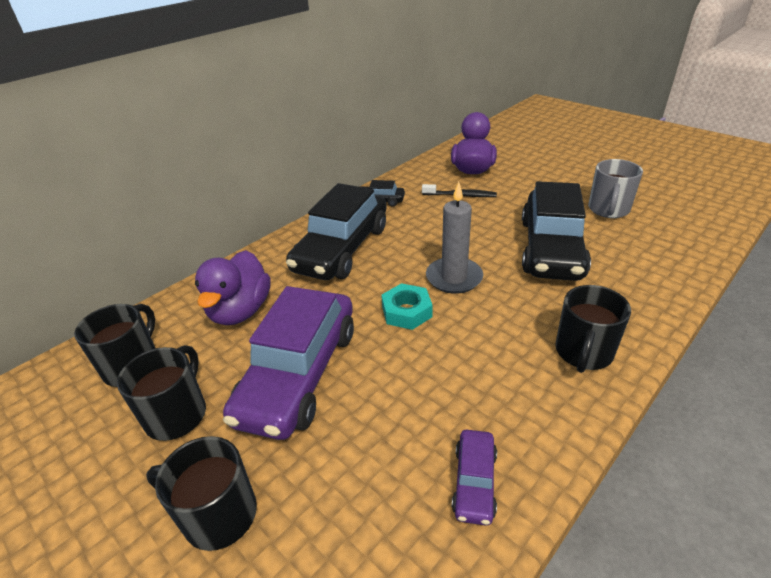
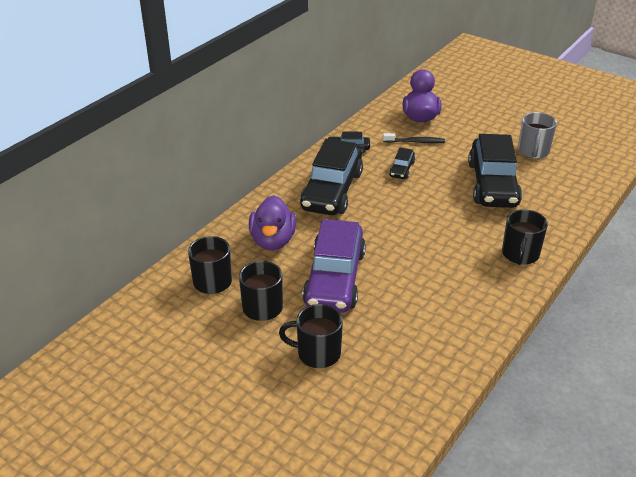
camera: 10 degrees left, 0 degrees up
turquoise nut [381,283,433,330] -> none
grey candle [426,182,483,294] -> none
purple car [452,430,497,526] -> none
none -> black car [389,147,415,179]

